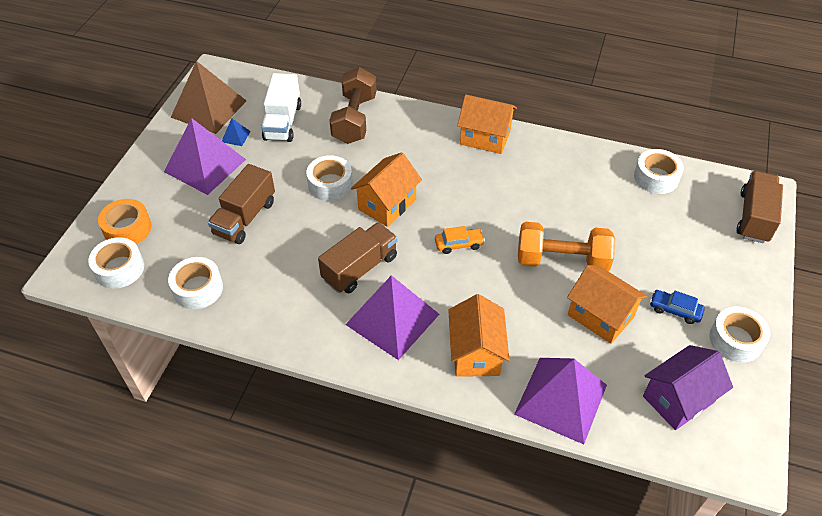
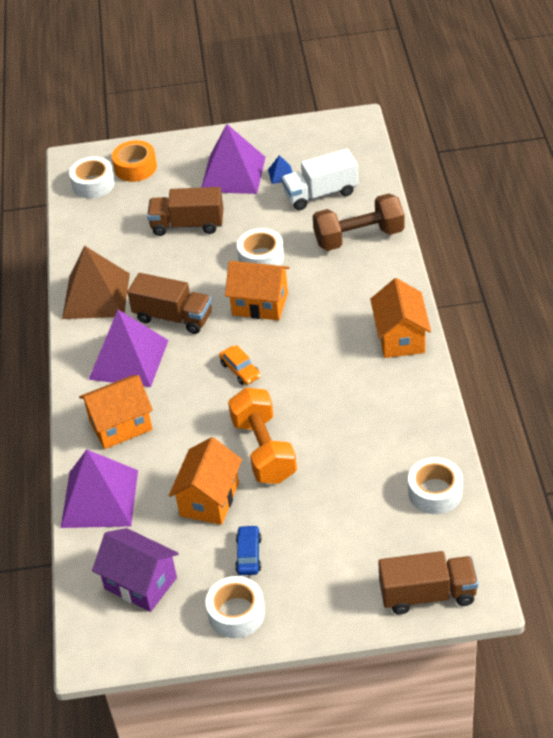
camera: 70 degrees right, 5 degrees down
white tape [168,257,223,309] -> none
brown pyramid [171,61,246,134] -> brown pyramid moved to [62,246,130,319]

